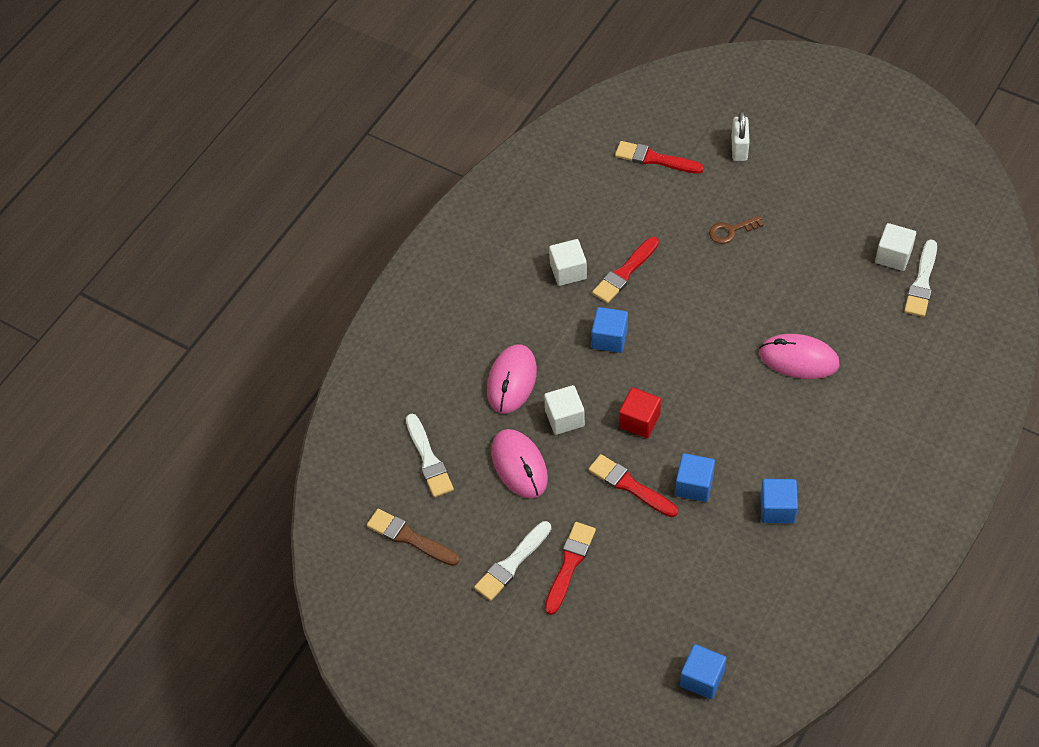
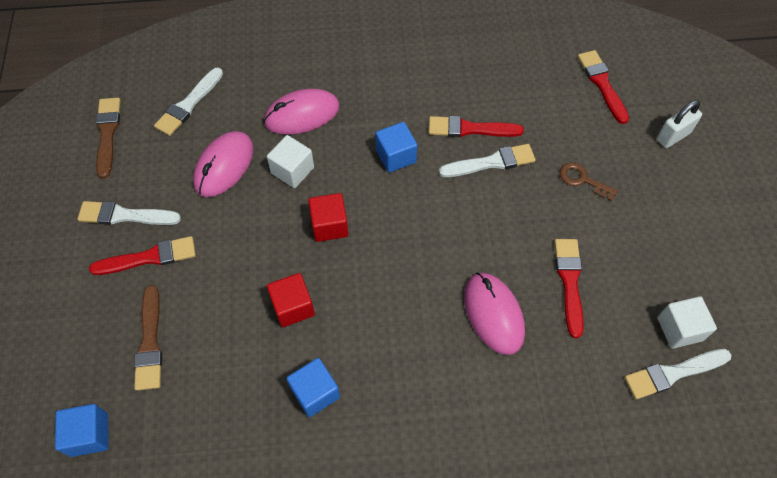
camera: 50 degrees right, 5 degrees up
white cube [549,239,587,286] -> none
red brush [588,454,678,517] -> red brush moved to [554,239,584,338]
blue cube [675,453,715,502] -> red cube [267,273,315,327]
none -> brown brush [134,285,162,391]
none -> white brush [439,144,536,177]

